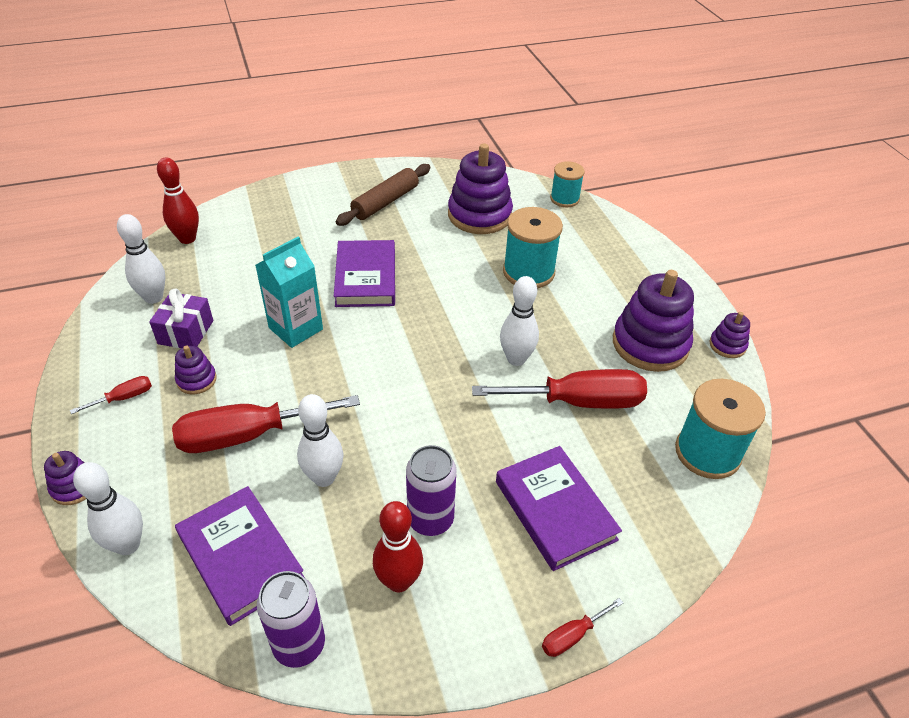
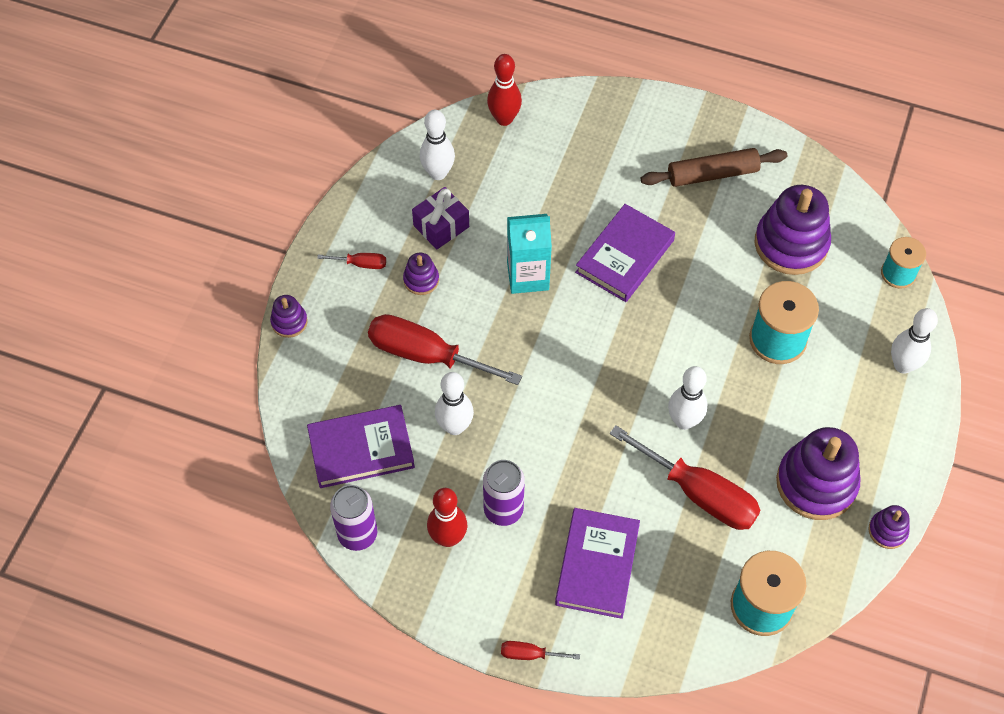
camera: 40 degrees right, 15 degrees up
white bowling pin [73,462,143,555] -> white bowling pin moved to [891,308,938,374]
purple book [175,486,305,626] -> purple book turned 75 degrees clockwise [307,405,415,488]

